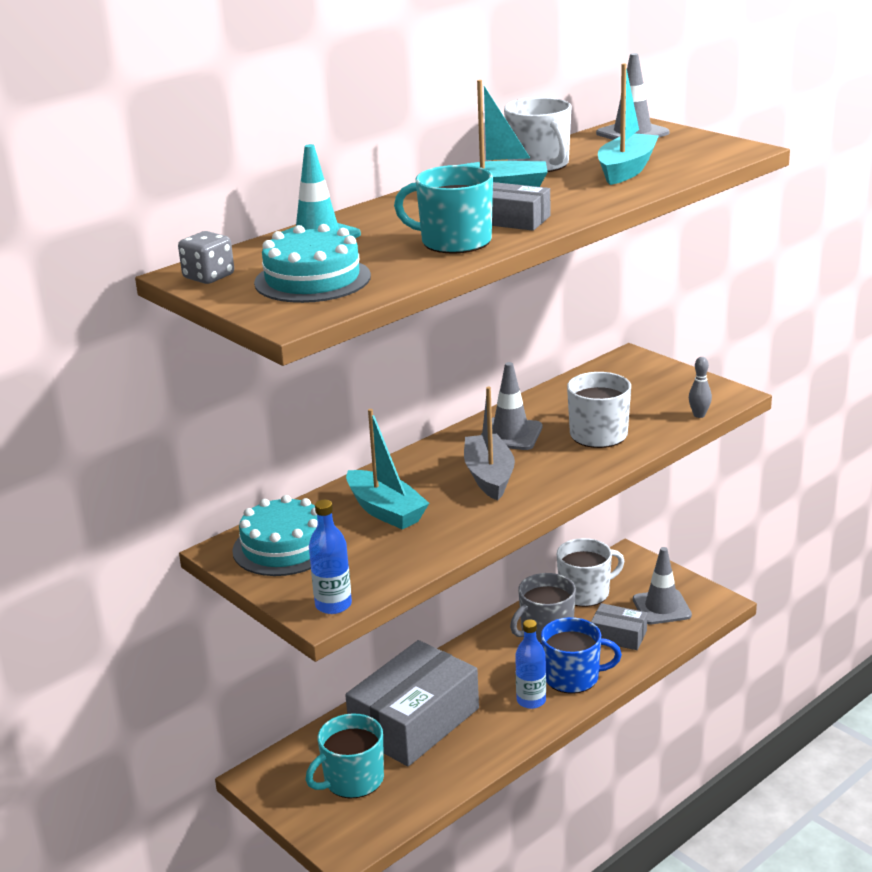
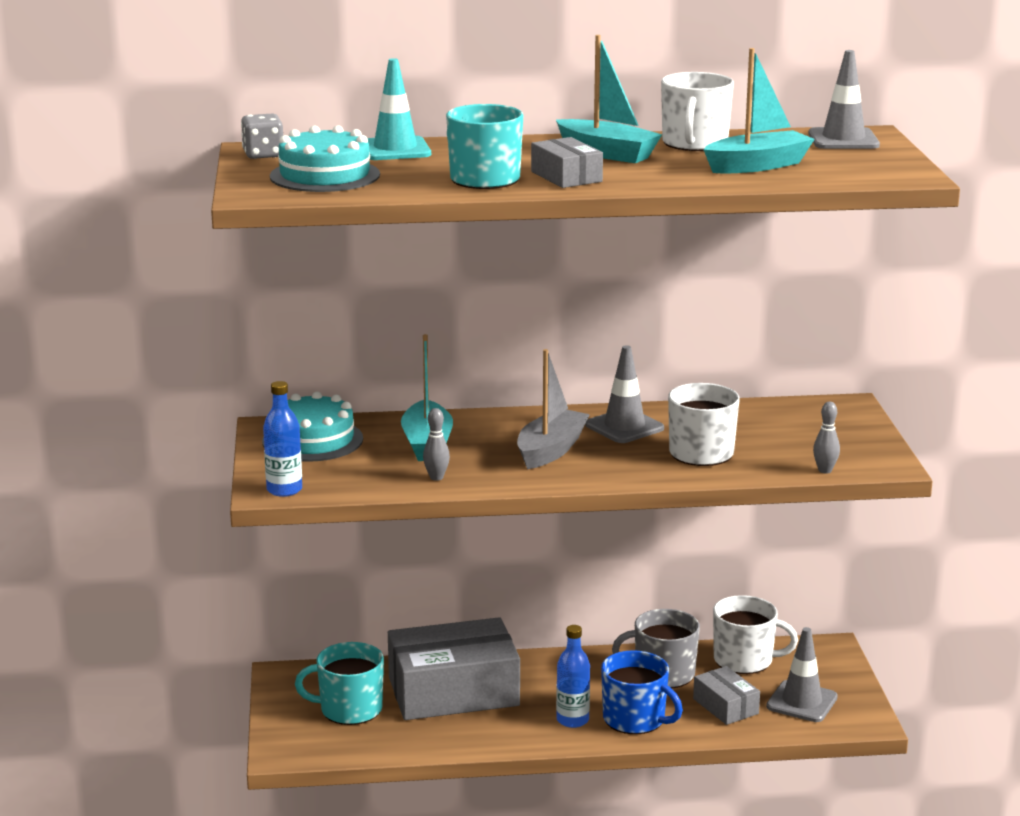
camera: 35 degrees right, 5 degrees down
none -> grey bowling pin [423,408,450,481]

